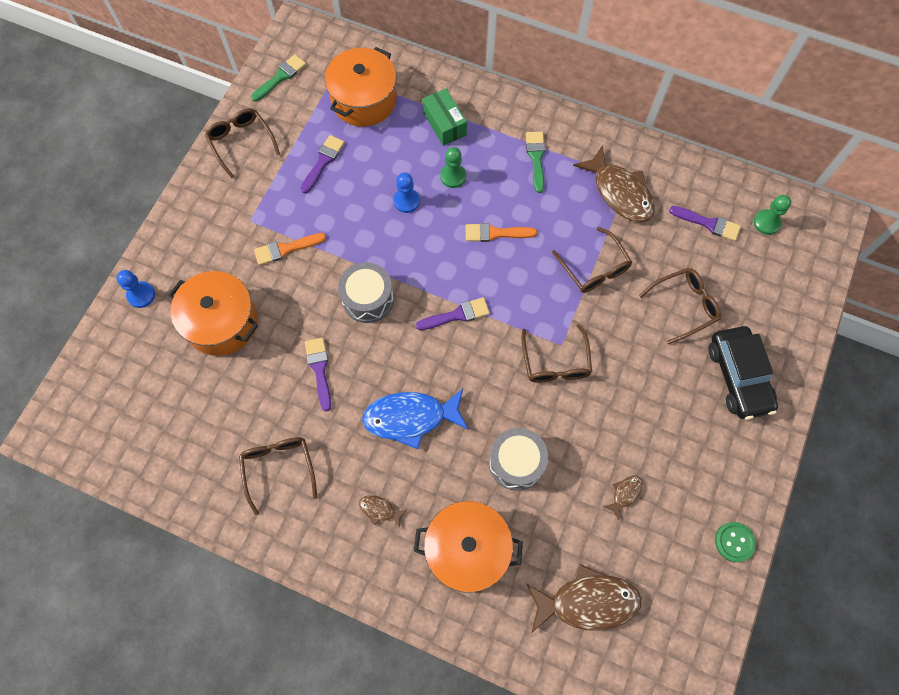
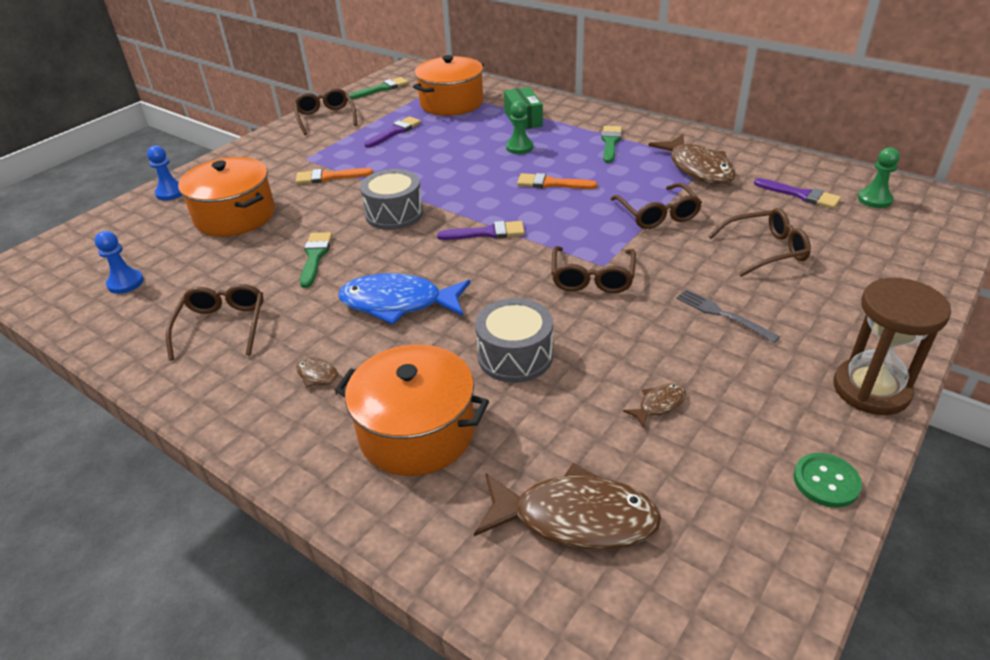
camera: 15 degrees right, 30 degrees down
purple brush [305,338,331,411] -> green brush [300,232,332,288]
blue pawn [393,172,420,213] -> blue pawn moved to [95,231,144,294]
black car [708,326,778,420] -> none
none -> grey fork [676,289,780,343]
none -> brown hourglass [834,278,951,415]

